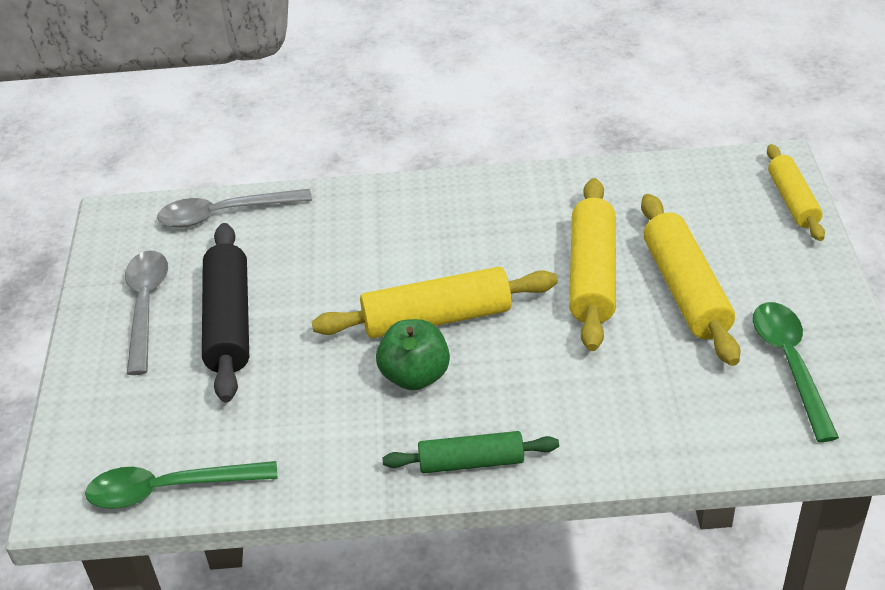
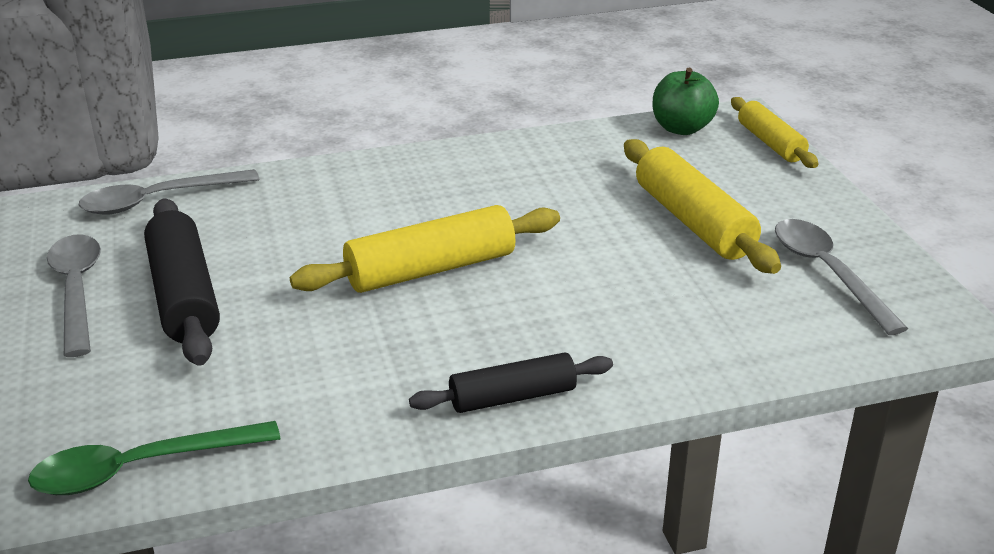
camera: 15 degrees left, 10 degrees down
green apple [376,319,450,390] -> green apple moved to [653,68,719,135]
green rolling pin [382,431,559,473] -> black rolling pin [409,353,613,413]
yellow rolling pin [569,178,616,351] -> none
green spoon [753,302,839,442] -> grey spoon [775,219,909,335]

